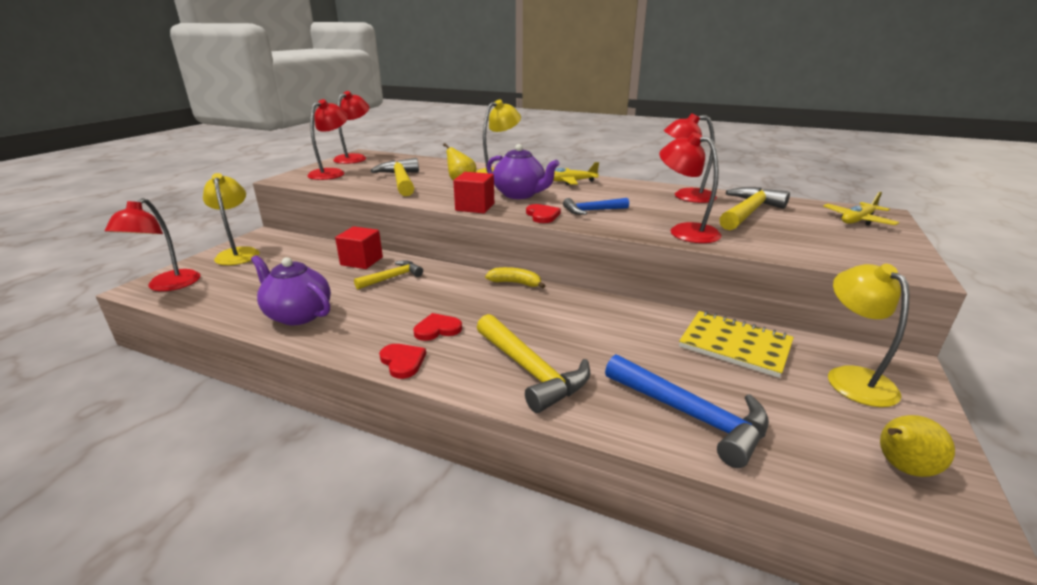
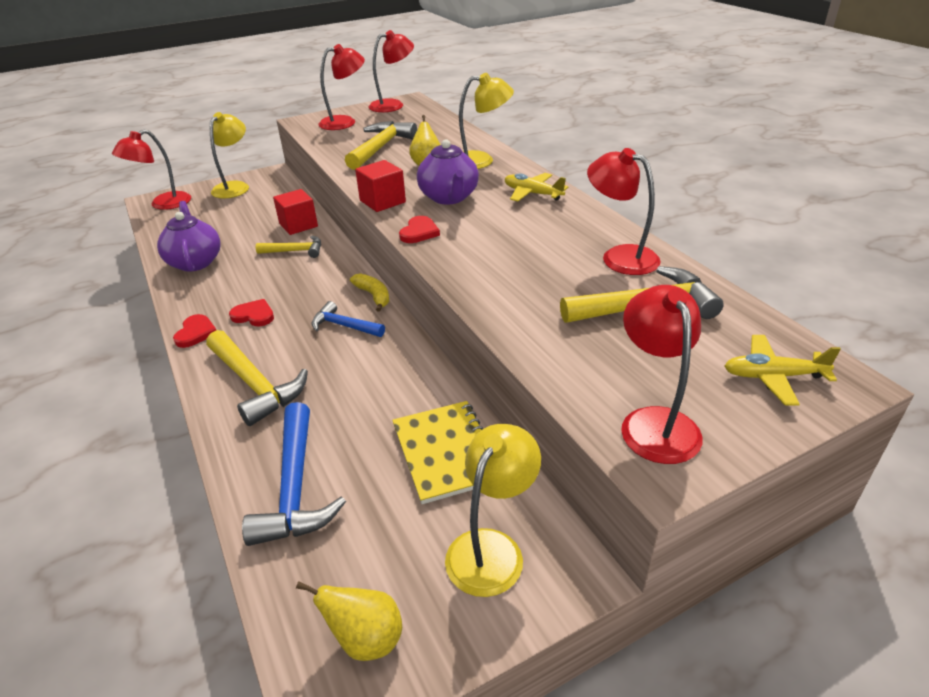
camera: 40 degrees right, 10 degrees up
yellow hammer [477,314,590,413] -> yellow hammer turned 45 degrees counterclockwise [206,330,308,426]
blue hammer [563,198,629,215] -> blue hammer moved to [312,301,385,337]
red lamp [659,132,721,243] -> red lamp moved to [621,285,703,464]

